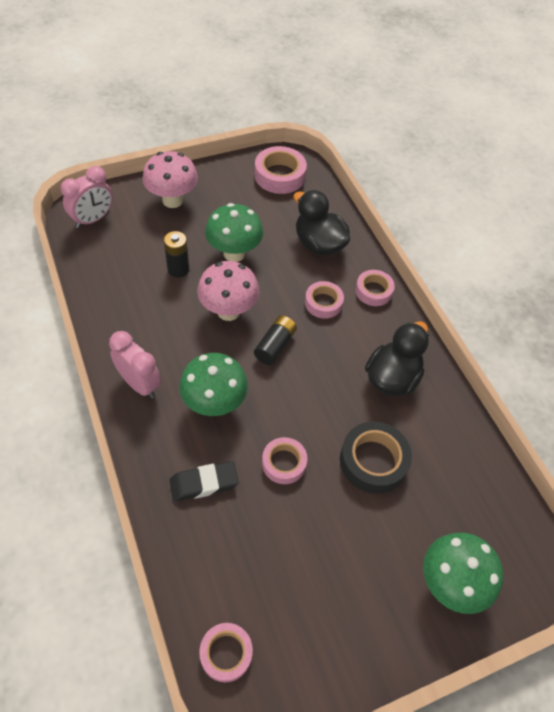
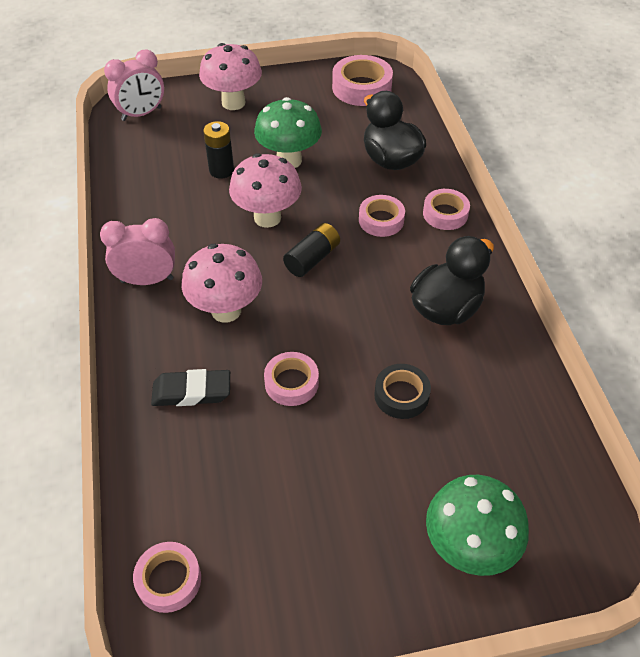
camera: 15 degrees right, 5 degrees down
pink clock [109,331,161,398] -> pink clock turned 60 degrees counterclockwise [100,218,175,285]
green mushroom [179,353,248,416] -> pink mushroom [181,244,262,323]
black tape [340,422,412,494] -> black tape [374,364,431,419], size x0.65

